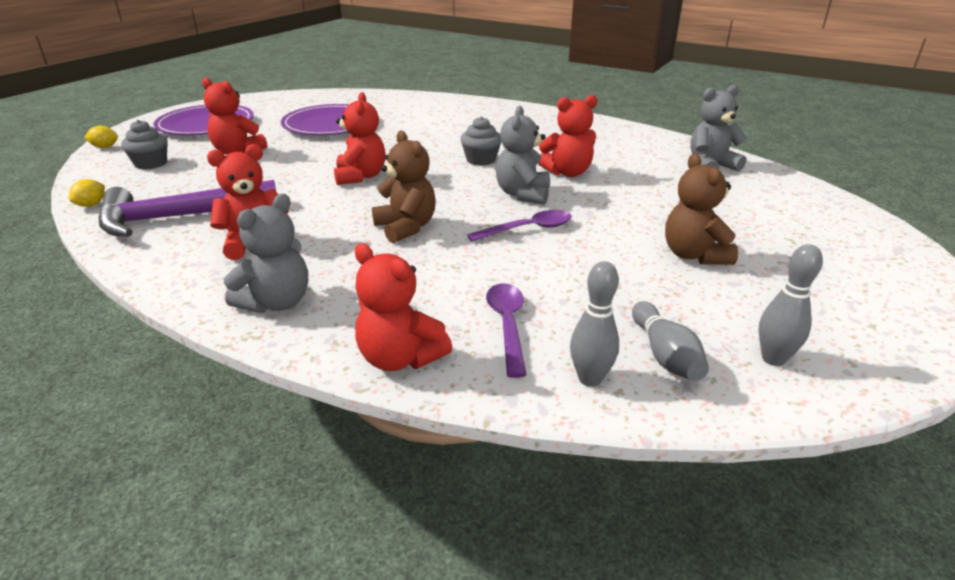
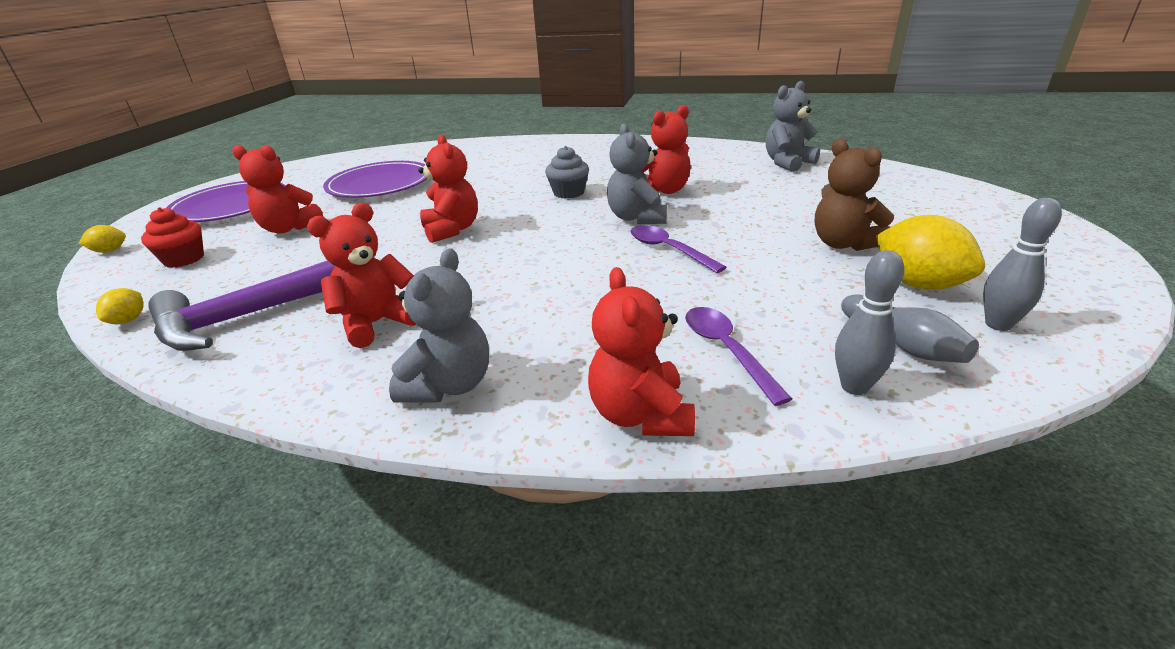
camera: 15 degrees left, 0 degrees up
grey cupcake [121,120,168,170] -> red cupcake [141,207,204,268]
red teddy bear [355,243,453,371] -> red teddy bear turned 60 degrees clockwise [588,267,695,436]
brown teddy bear [372,130,436,243] -> none
purple spoon [467,210,572,242] -> purple spoon turned 90 degrees counterclockwise [630,225,727,273]
none -> yellow lemon [876,215,985,290]

